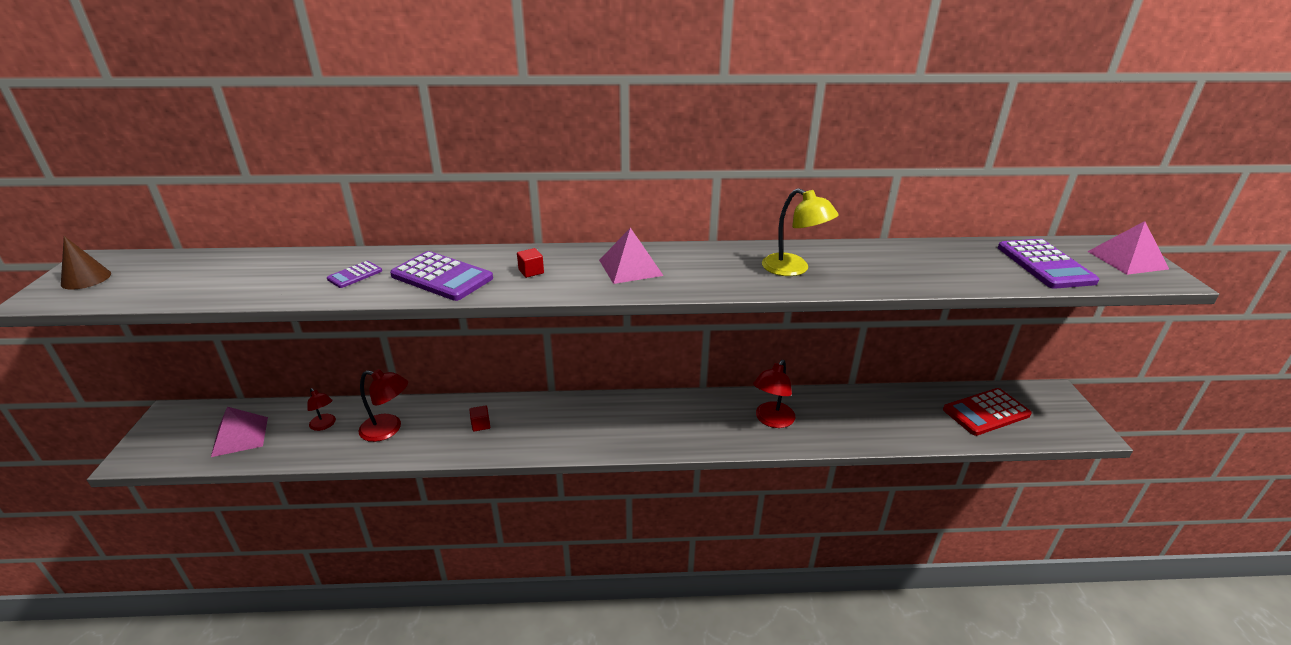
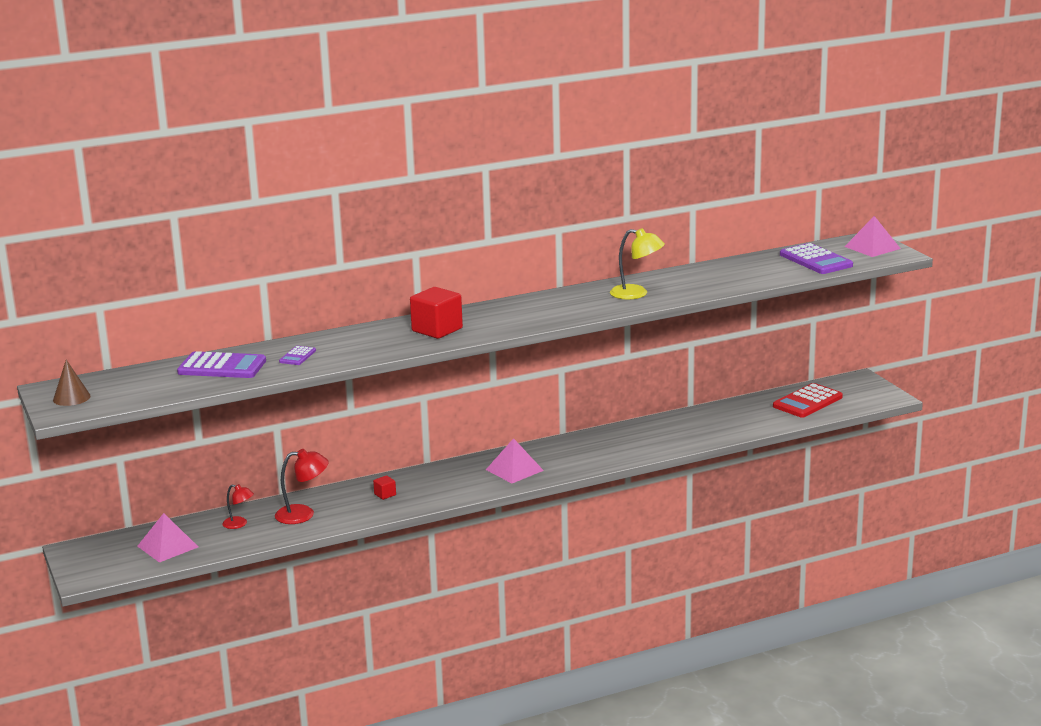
camera: 20 degrees left, 10 degrees down
purple calculator [390,251,493,301] -> purple calculator moved to [177,351,266,378]
red cube [517,248,544,278] -> red cube [410,287,463,339], size x2.21
pink pyramid [599,228,664,284] -> pink pyramid moved to [486,438,544,483]
red lamp [753,360,795,428] -> none

